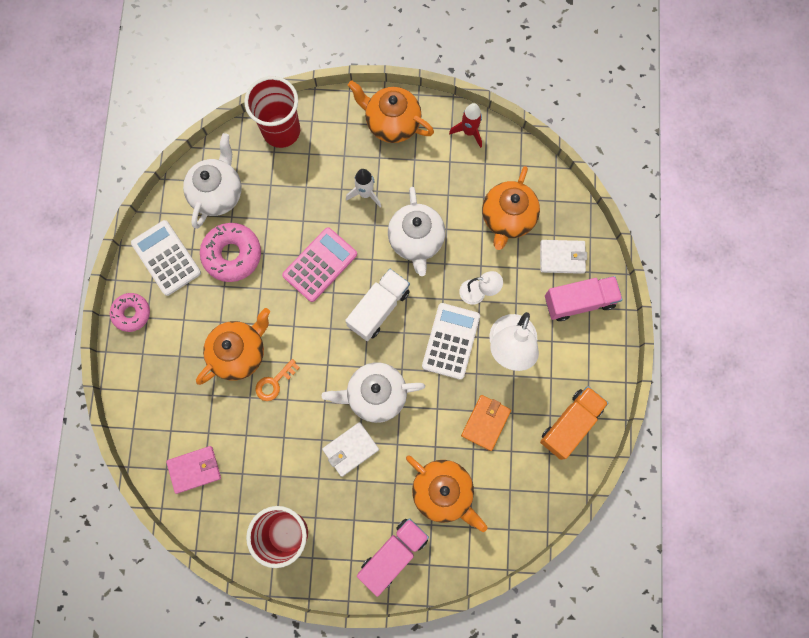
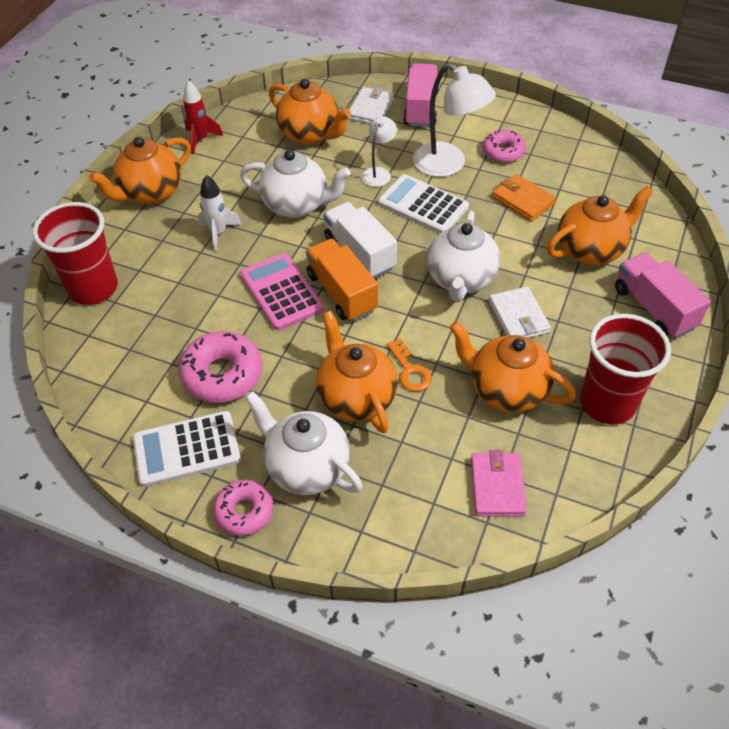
camera: 70 degrees left, 25 degrees down
white teapot [183,133,242,229] -> white teapot moved to [245,391,362,495]
orange truck [540,386,608,460] -> orange truck moved to [306,239,378,321]
none -> orange teapot [450,321,576,412]
none -> pink donut [483,130,526,163]

